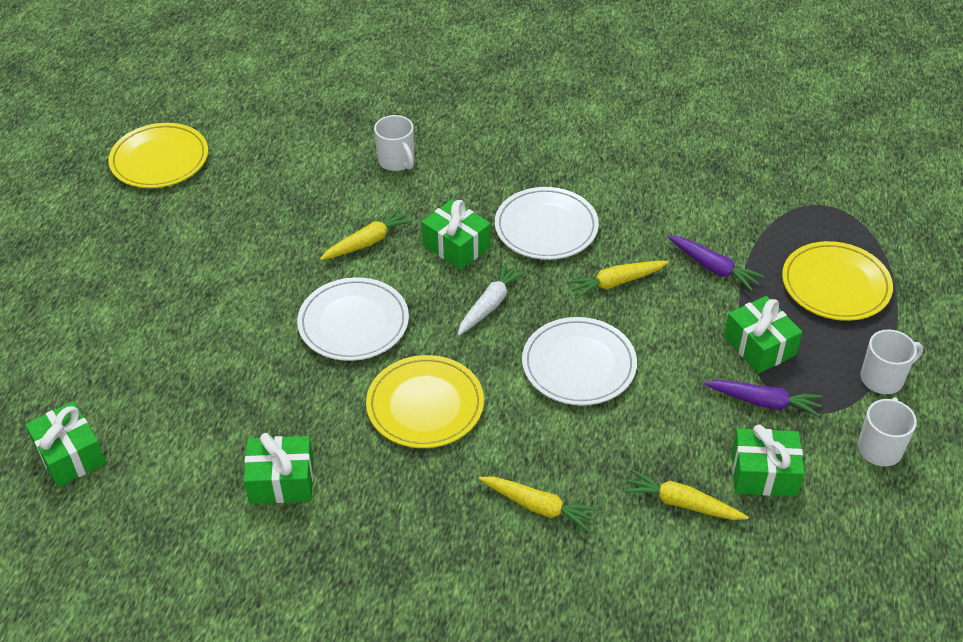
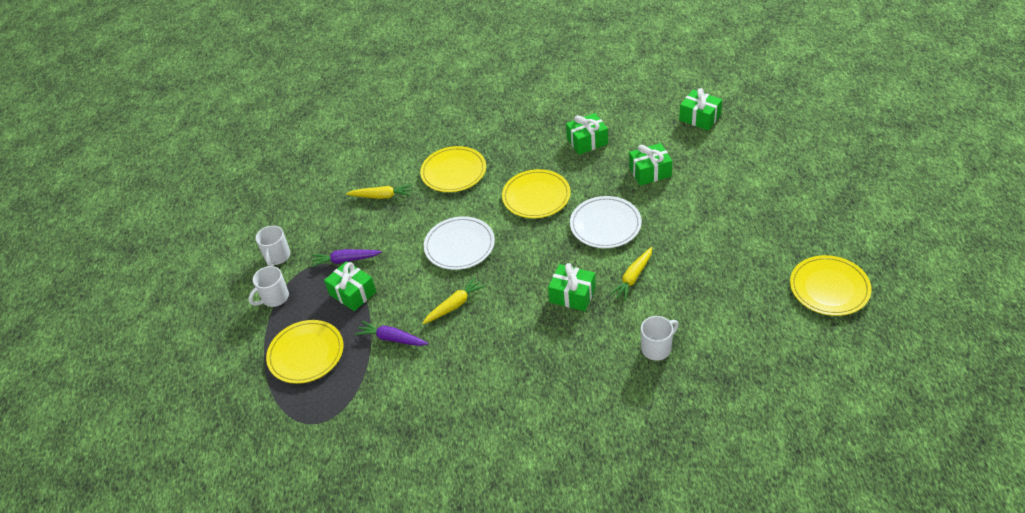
camera: 165 degrees right, 0 degrees up
white mug [374,115,414,171] -> white mug turned 105 degrees clockwise [641,316,679,361]
white carrot [457,262,527,336] -> none
yellow carrot [479,477,599,532] -> yellow plate [420,146,486,192]
white plate [495,187,599,260] -> none
green gift [732,425,805,496] -> green gift moved to [629,143,672,186]

